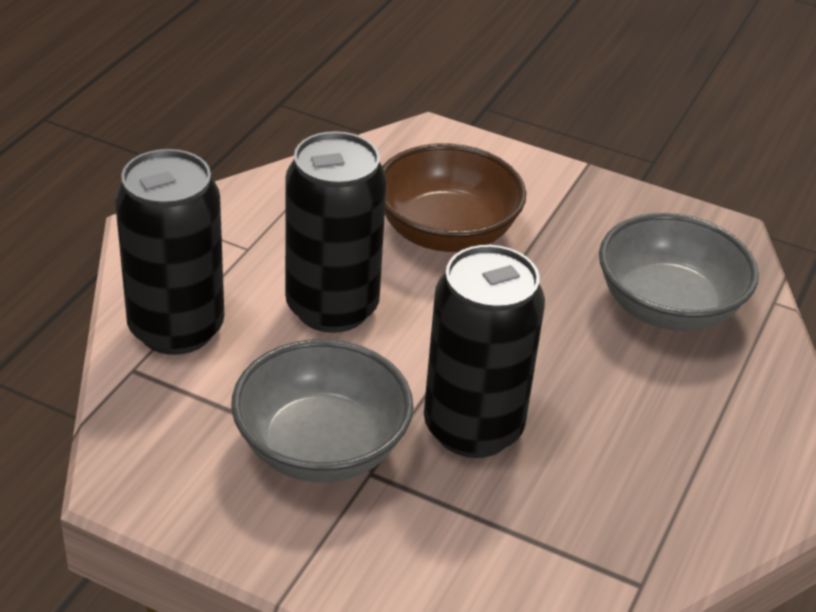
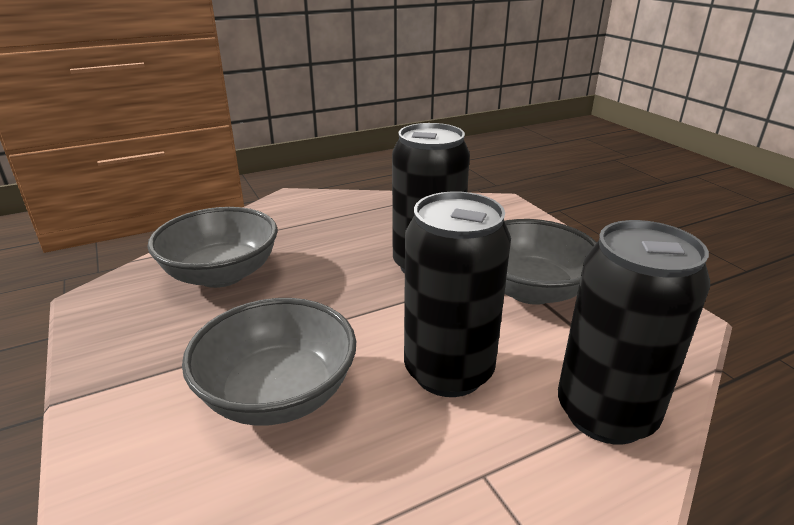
camera: 140 degrees left, 10 degrees down
brown bowl [382,144,526,252] -> grey bowl [182,298,356,426]

